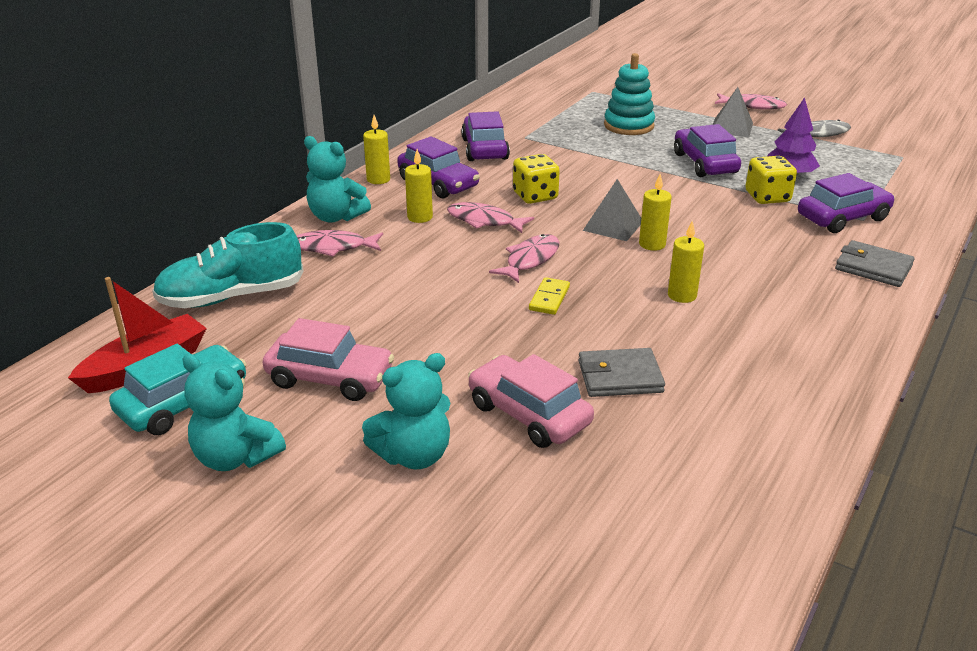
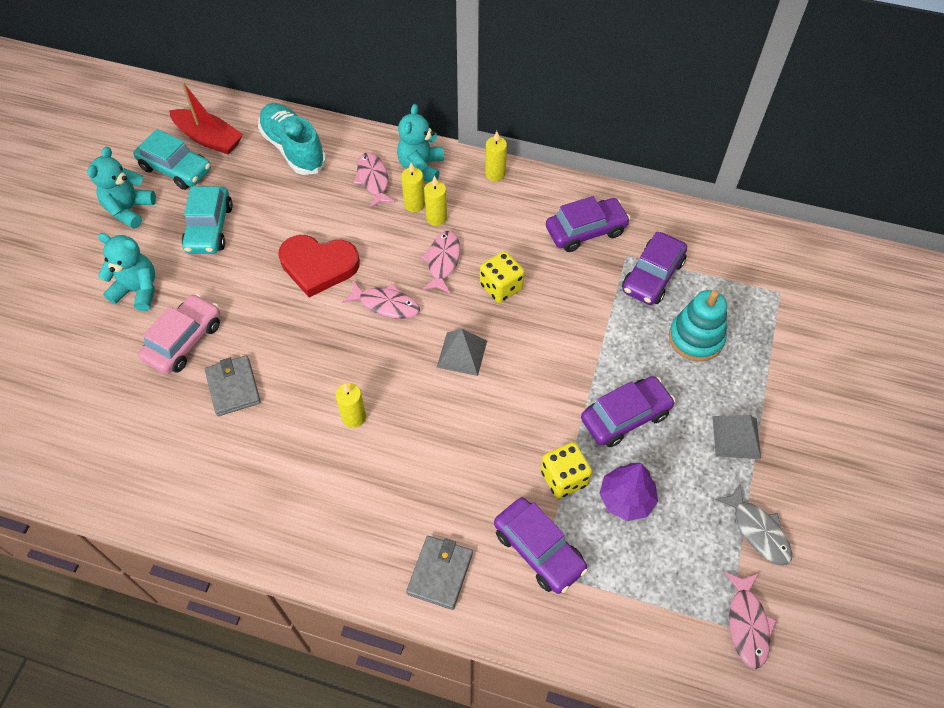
camera: 75 degrees right, 25 degrees up
pink car [262,318,394,401] -> turquoise car [181,186,233,254]
turquoise teddy bear [362,353,451,469] -> turquoise teddy bear turned 150 degrees clockwise [98,233,155,311]
purple car [397,136,480,199] -> purple car moved to [622,232,687,305]
yellow domino [529,277,570,315] -> none
yellow candle [639,174,672,251] -> yellow candle moved to [401,162,425,212]
pink fish [715,93,787,110] -> pink fish moved to [725,572,777,669]
none -> red heart [278,235,360,297]

